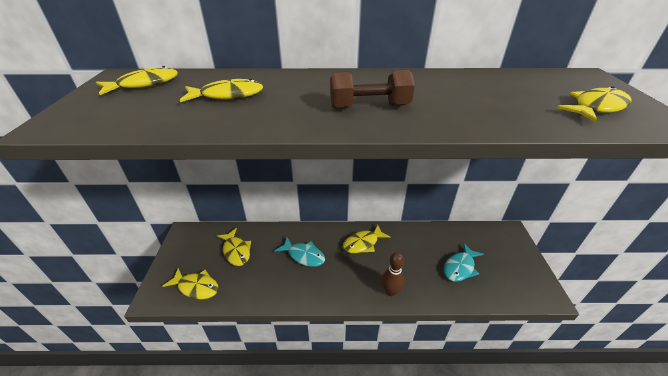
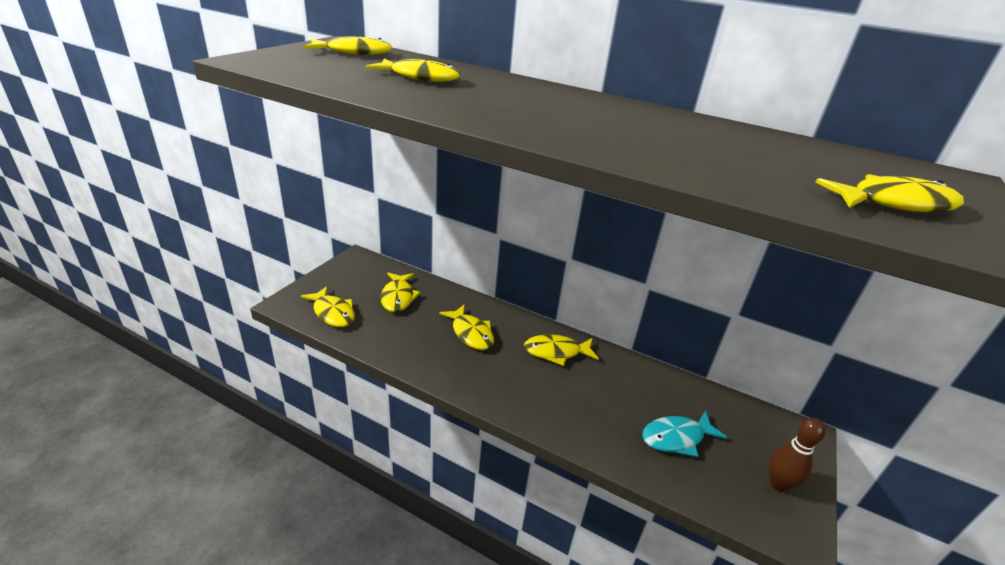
camera: 25 degrees right, 5 degrees down
turquoise fish [275,238,325,267] -> yellow fish [439,304,494,350]
brown dumbbell [330,70,415,109] -> none
brown bowling pin [381,252,405,296] -> brown bowling pin moved to [769,418,826,492]

